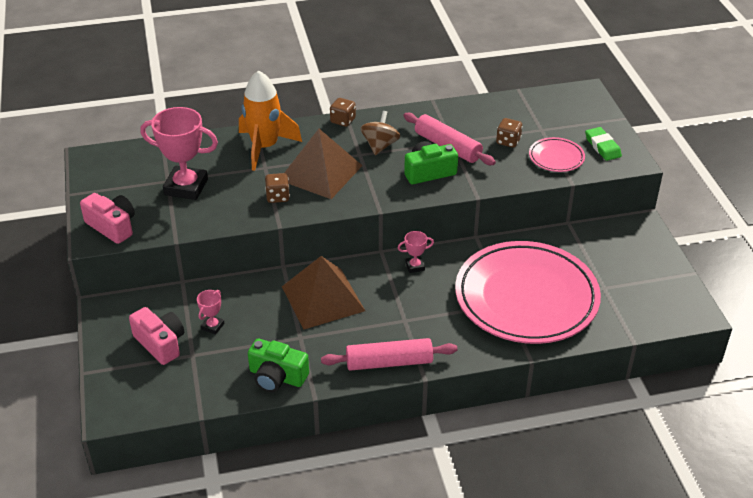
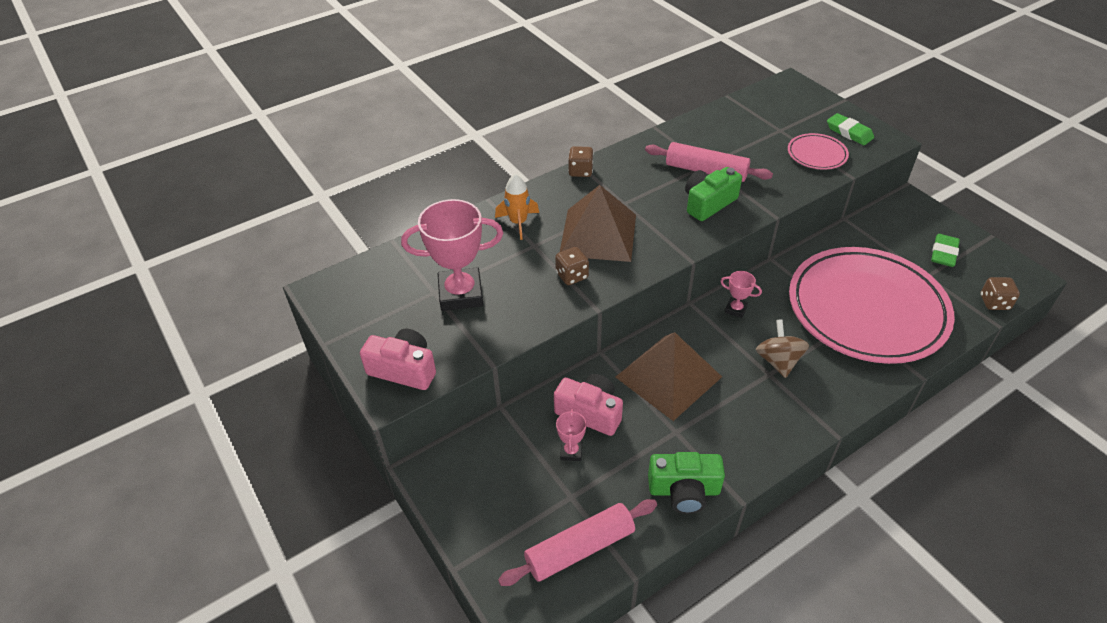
camera: 20 degrees left, 5 degrees up
pink camera [129,307,184,365] -> pink camera moved to [554,374,623,436]
orange rocket [239,70,302,171] -> orange rocket [495,174,539,240], size x0.58
pink rolling pin [321,338,457,371] -> pink rolling pin moved to [498,499,657,586]
brown spinning top [361,111,400,155] -> brown spinning top moved to [756,319,809,378]
pink trophy [398,231,434,273] -> pink trophy turned 60 degrees clockwise [720,271,762,318]
brown dice [496,118,523,148] -> brown dice moved to [981,277,1020,310]
none -> green eraser [931,234,960,267]

